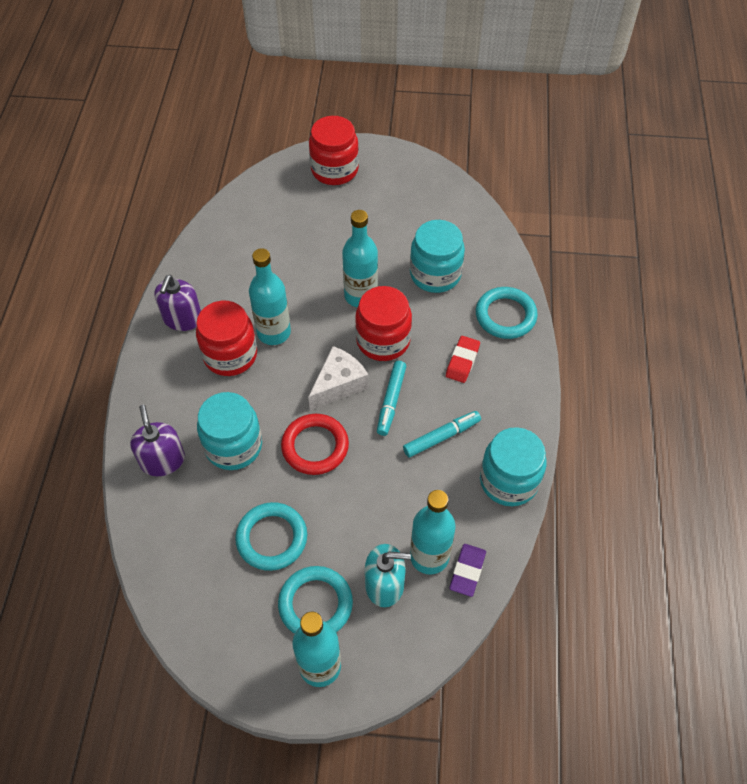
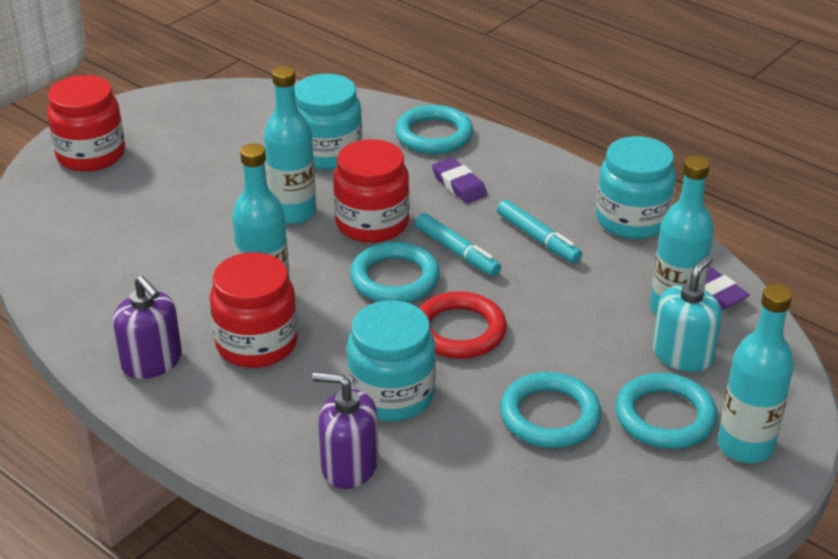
camera: 55 degrees left, 20 degrees down
white cheese [308,346,369,410] -> turquoise ring [350,242,440,303]
turquoise marker [403,411,481,458] -> turquoise marker turned 135 degrees clockwise [497,200,582,263]
red eraser [446,336,480,383] -> purple eraser [432,158,487,203]

